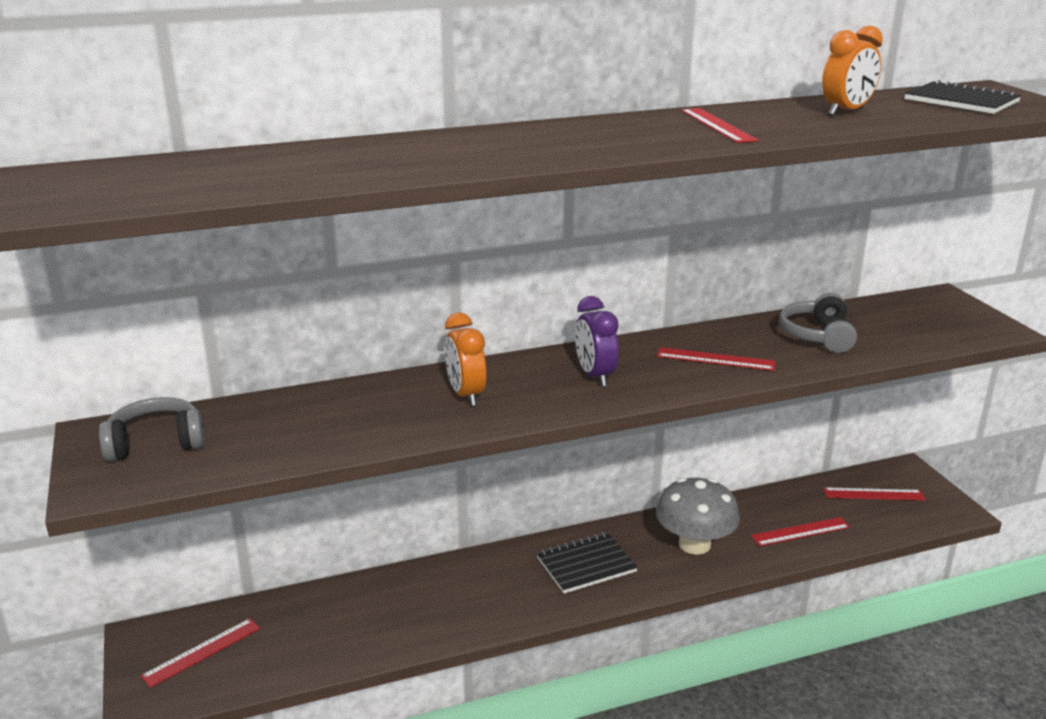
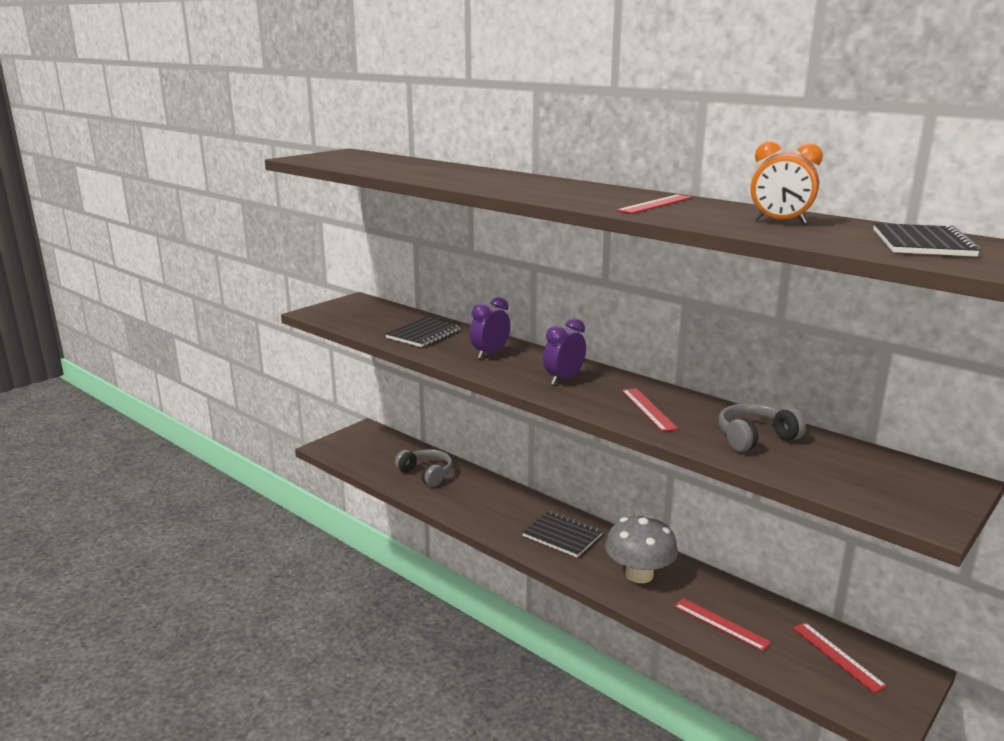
camera: 60 degrees right, 5 degrees down
grey headphones [99,397,204,462] -> grey headphones moved to [395,449,452,487]
red ruler [141,618,260,688] -> none
orange clock [445,313,487,406] -> purple clock [470,297,510,359]
none -> black notebook [385,317,461,347]

